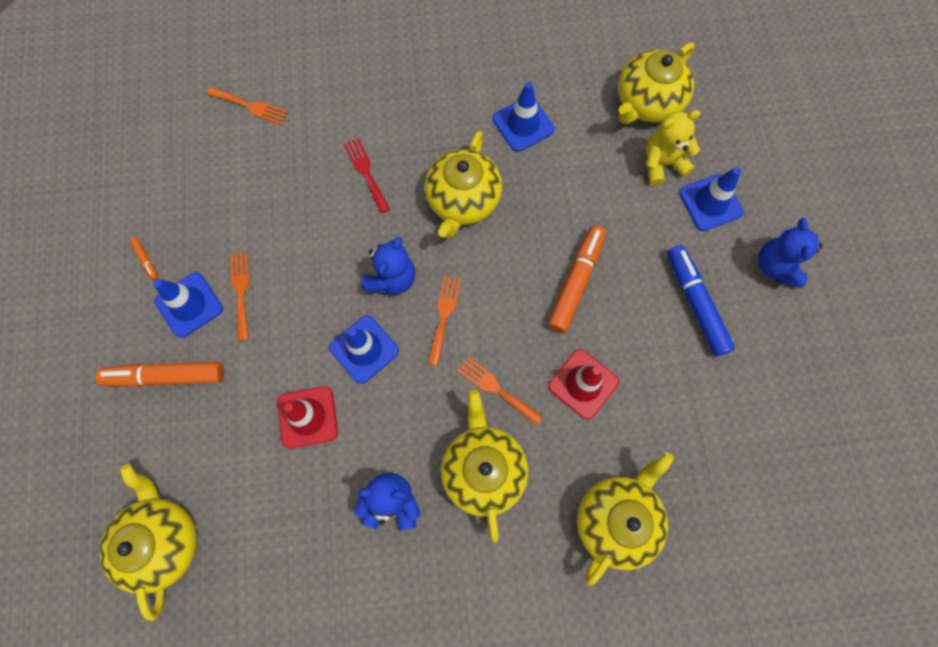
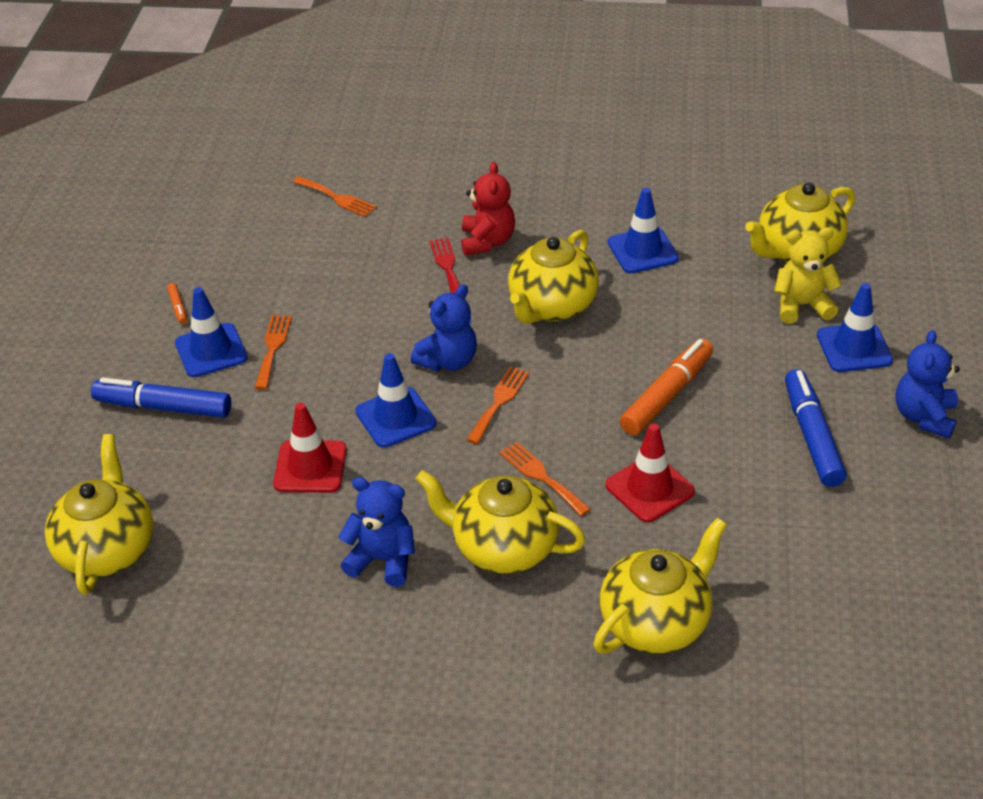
camera: 15 degrees right, 30 degrees down
orange marker [96,362,224,387] -> blue marker [91,377,231,418]
yellow teapot [441,390,528,543] -> yellow teapot turned 75 degrees counterclockwise [416,470,586,574]
none -> red teddy bear [461,162,515,256]

